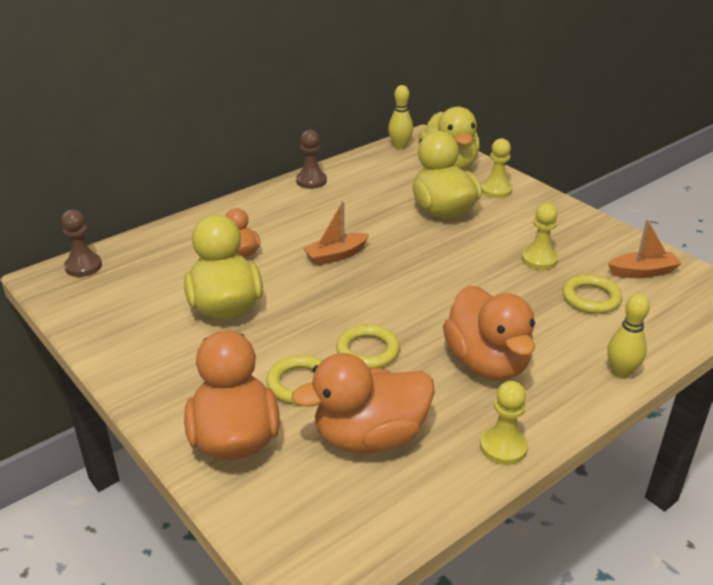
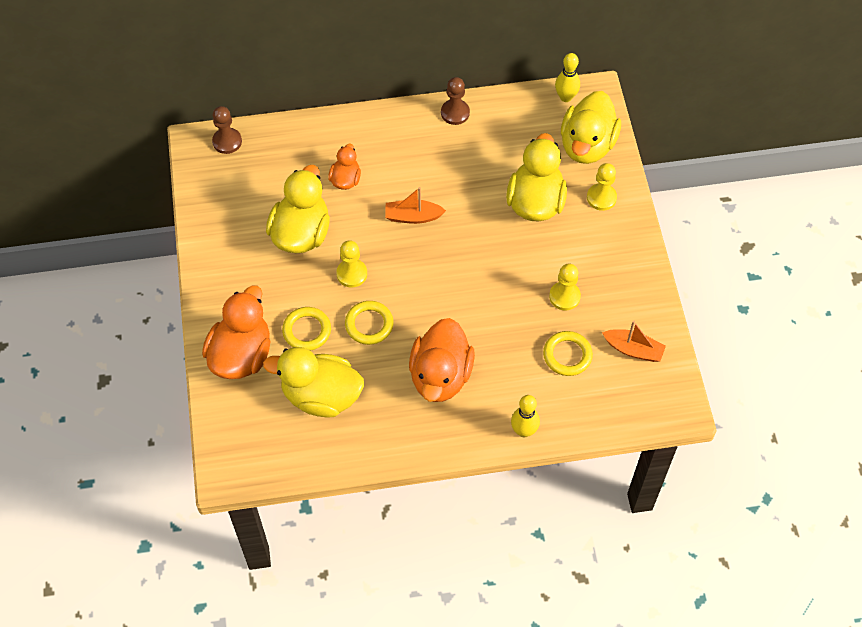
camera: 30 degrees right, 25 degrees up
orange duck [291,353,435,453] -> yellow duck [263,347,364,418]
yellow pawn [480,381,528,465] -> yellow pawn moved to [336,240,367,288]

